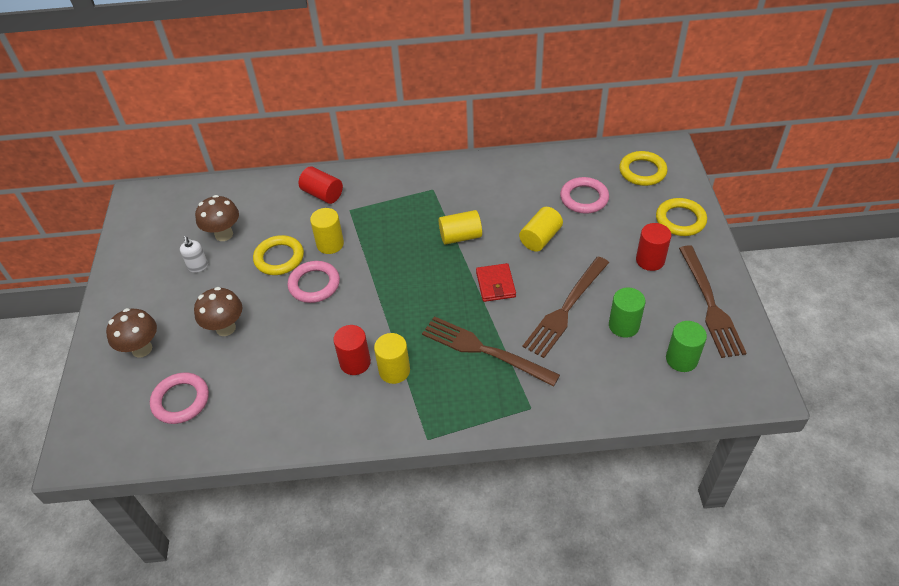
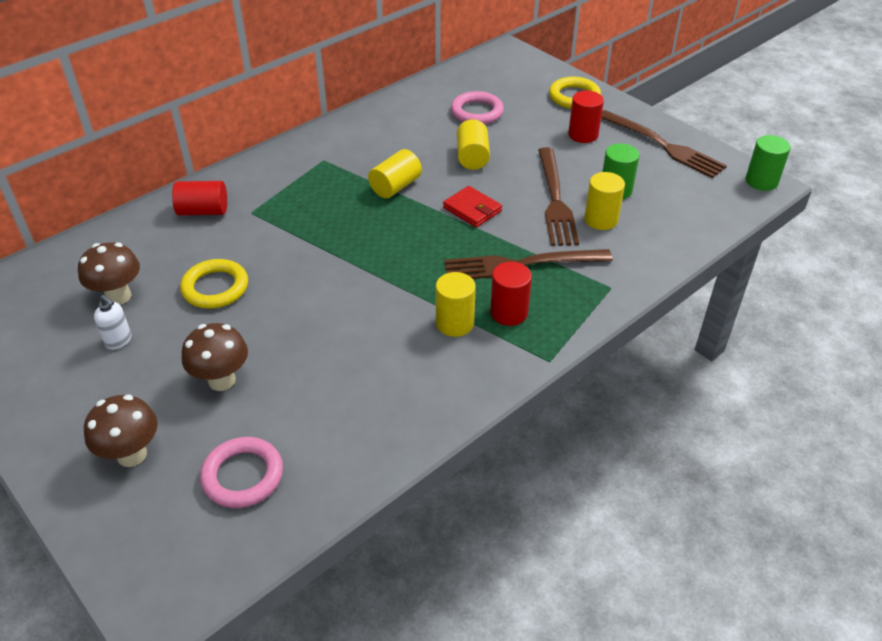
camera: 40 degrees left, 5 degrees down
pink ring [287,261,340,303] -> none
yellow cylinder [310,208,344,254] -> yellow cylinder moved to [584,172,625,230]
red cylinder [333,325,371,375] -> red cylinder moved to [490,262,532,326]
yellow ring [619,151,668,186] -> none
green cylinder [666,321,707,372] -> green cylinder moved to [746,135,791,191]

